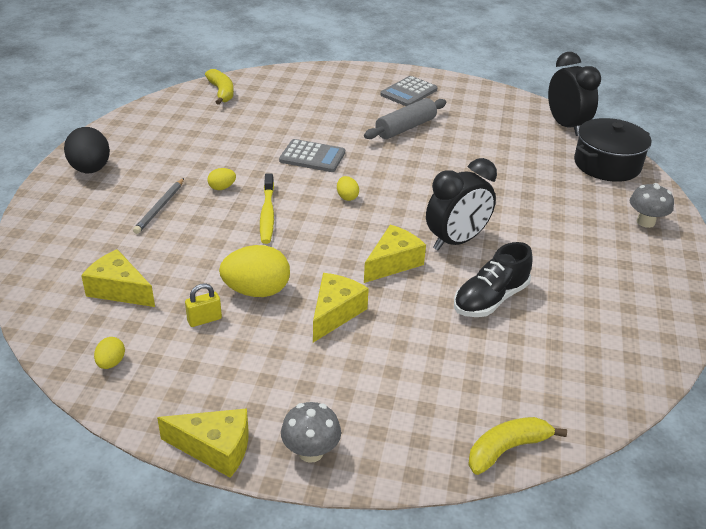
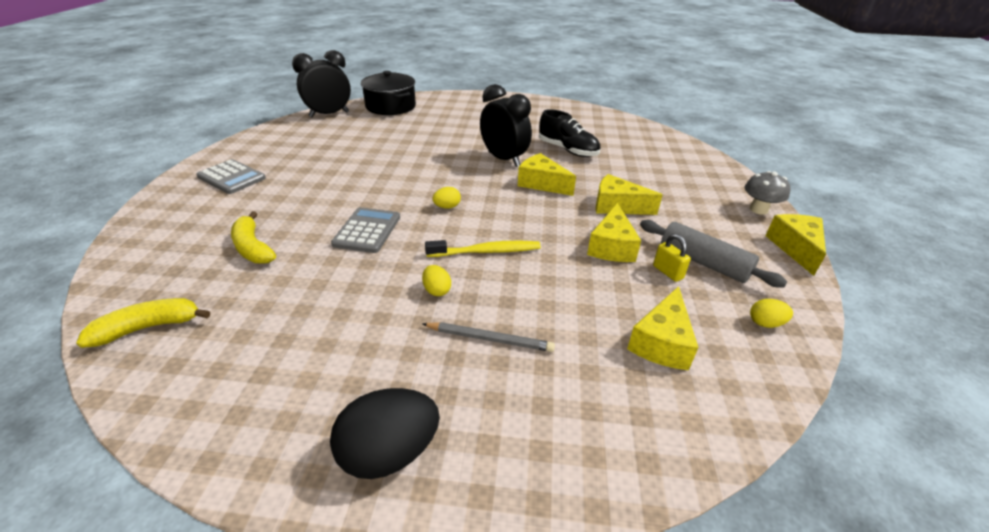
camera: 95 degrees left, 0 degrees up
yellow egg [219,245,290,297] -> yellow cheese [587,203,641,262]
grey rolling pin [364,98,446,139] -> grey rolling pin moved to [640,220,787,287]
yellow banana [468,417,567,475] -> yellow banana moved to [231,211,276,264]
grey mushroom [630,183,674,228] -> none

